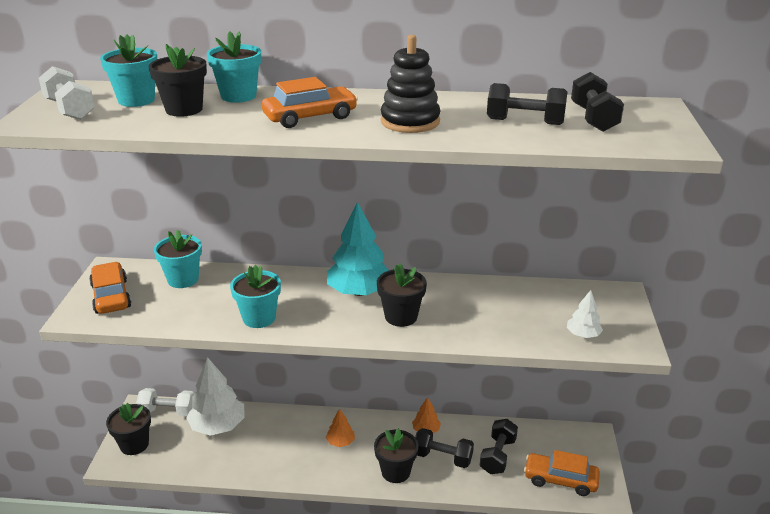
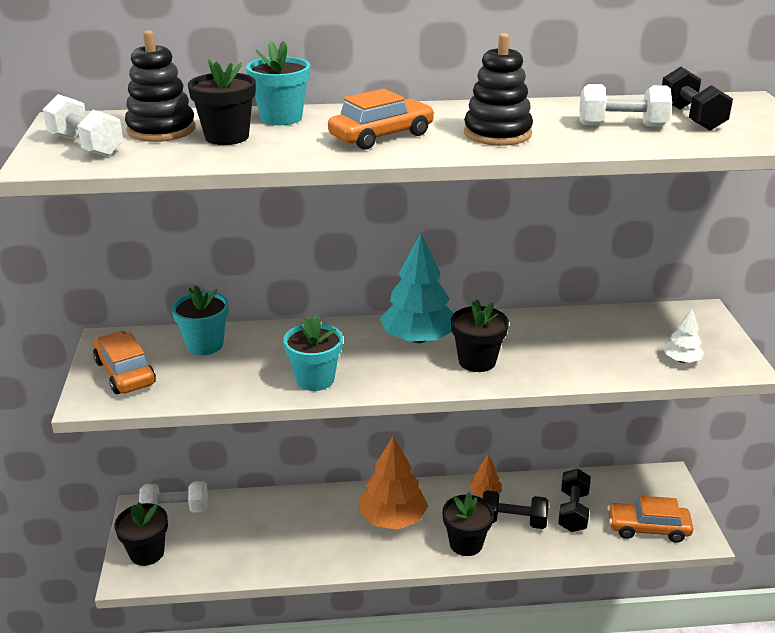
camera: 10 degrees left, 0 degrees up
turquoise flower pot [100,34,157,107] -> black stacking toy [125,30,195,142]
white tree [186,357,245,436] -> none
orange tree [326,409,355,447] -> orange tree [359,436,428,530], size x2.02
black dumbbell [487,83,567,125] -> white dumbbell [579,84,672,127]

